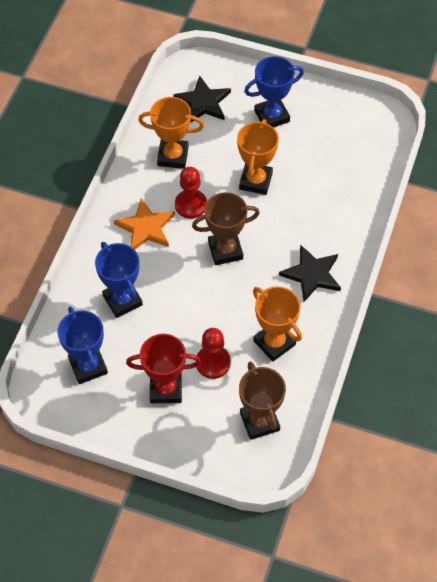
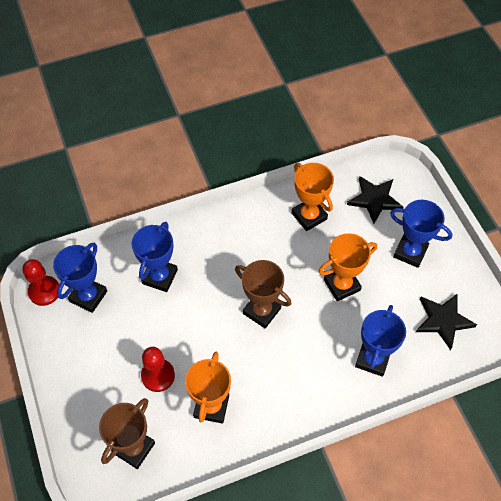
camera: 50 degrees right, 0 degrees up
orange star [114,198,175,250] -> none
red trophy [126,334,201,403] -> none
red pawn [175,167,207,219] -> red pawn moved to [23,259,59,306]
black star [279,245,341,302] -> black star moved to [416,293,477,350]
none -> blue trophy [355,305,406,377]

